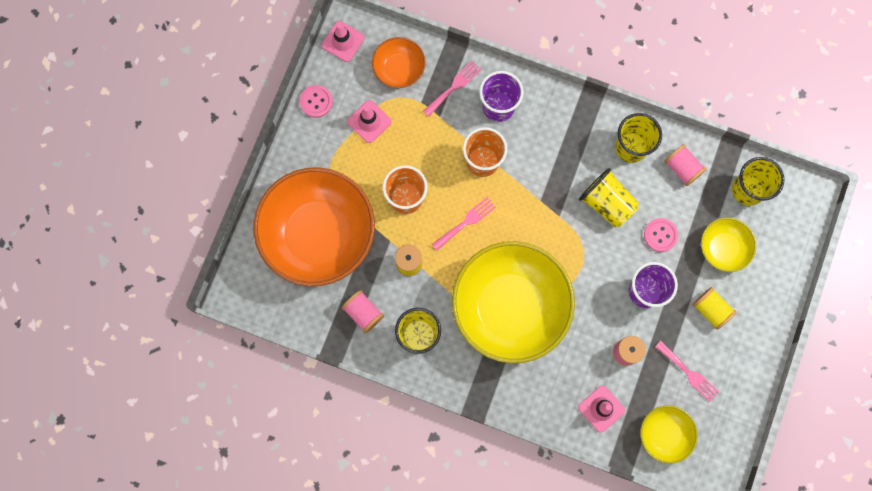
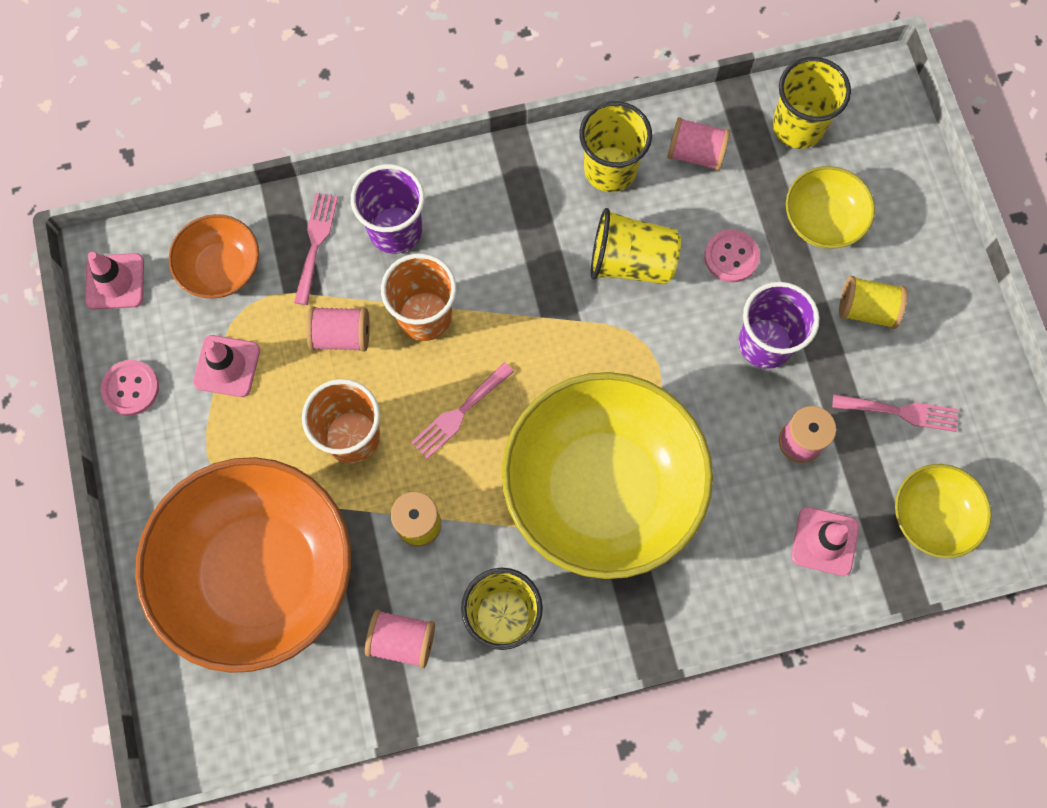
camera: 35 degrees left, 5 degrees down
pink fork [432,197,496,251] -> pink fork turned 150 degrees counterclockwise [411,362,514,459]
none -> pink spool [306,306,370,352]

